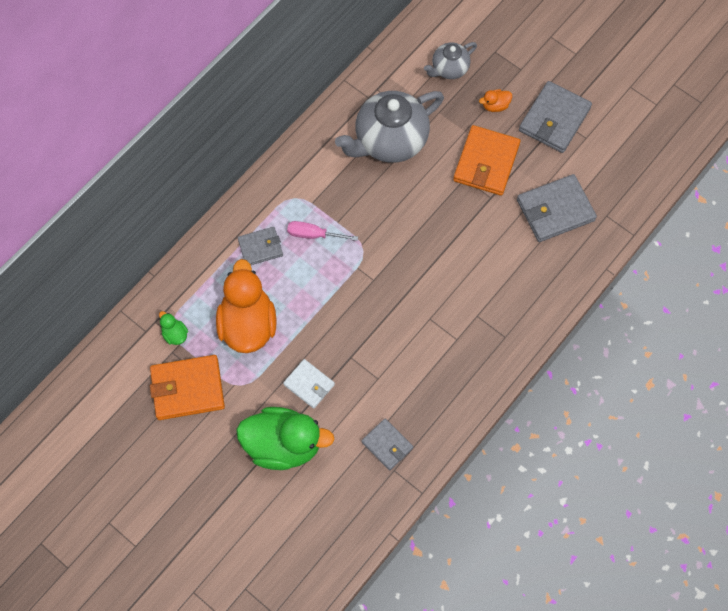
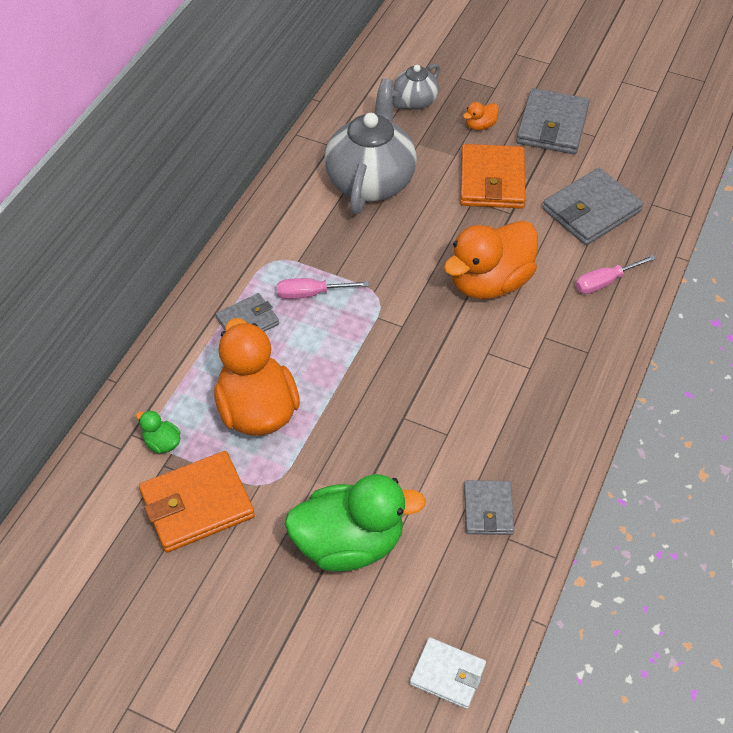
camera: 15 degrees left, 15 degrees down
white wallet [283,359,335,409] -> white wallet moved to [410,637,486,709]
grey teapot [335,91,444,163] -> grey teapot turned 150 degrees clockwise [325,78,417,214]
grey wallet [361,418,414,470] -> grey wallet turned 60 degrees clockwise [464,480,514,535]
none -> orange duck [444,221,538,299]
none -> pink screwdriver [575,255,656,294]

